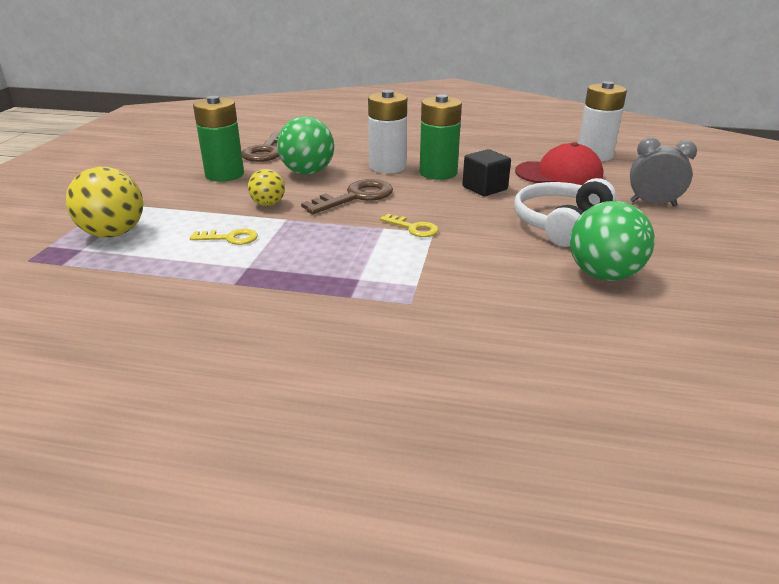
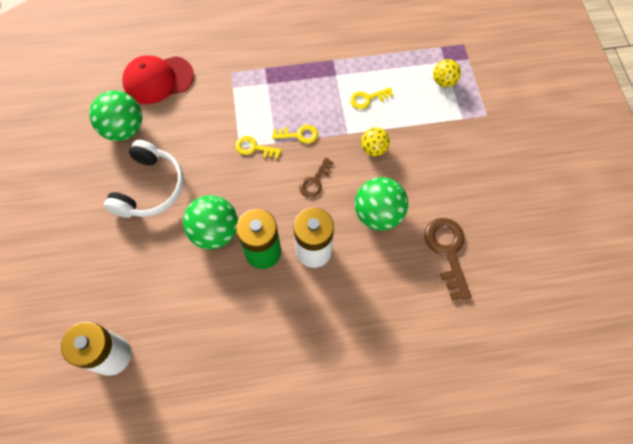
camera: 160 degrees right, 35 degrees up
yellow ball [66,167,143,238] -> yellow ball [433,59,461,87], size x0.58
green battery [193,96,244,182] -> none
brown key [301,179,393,214] -> brown key [299,157,334,197], size x0.58
black cube [462,149,511,196] -> green ball [183,195,238,249]
red cap [515,142,604,185] -> red cap moved to [122,55,194,104]
grey clock [630,137,697,207] -> none
none -> yellow key [272,125,318,144]

